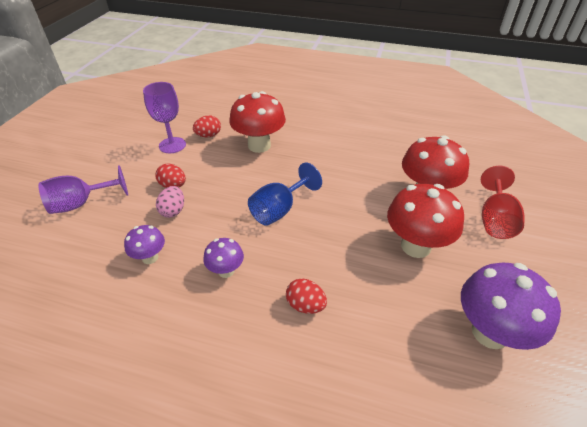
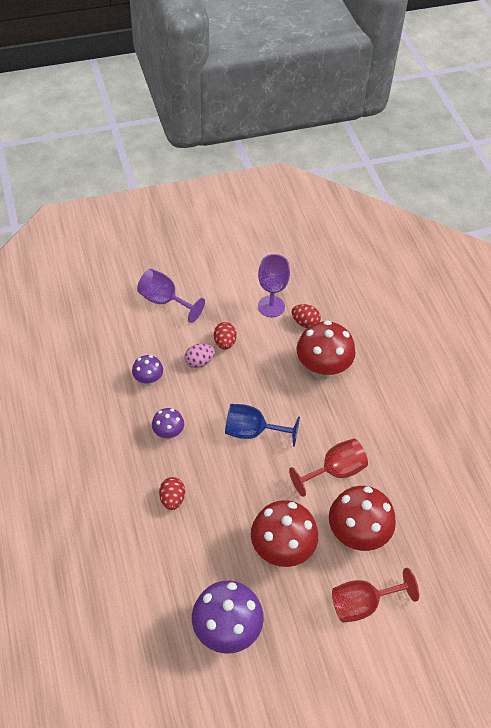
camera: 55 degrees right, 10 degrees up
none -> red goblet [289,438,368,497]

